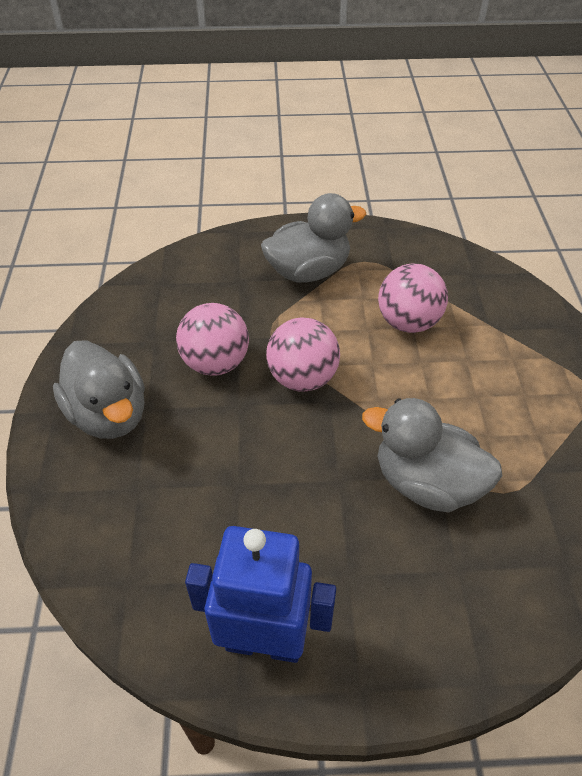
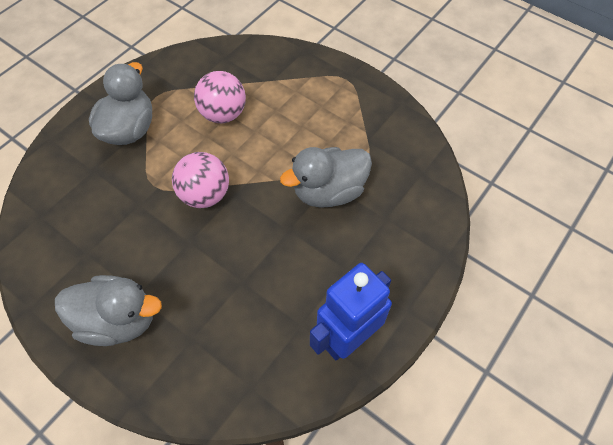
camera: 50 degrees left, 10 degrees up
pink ball [176,303,249,376] -> none

